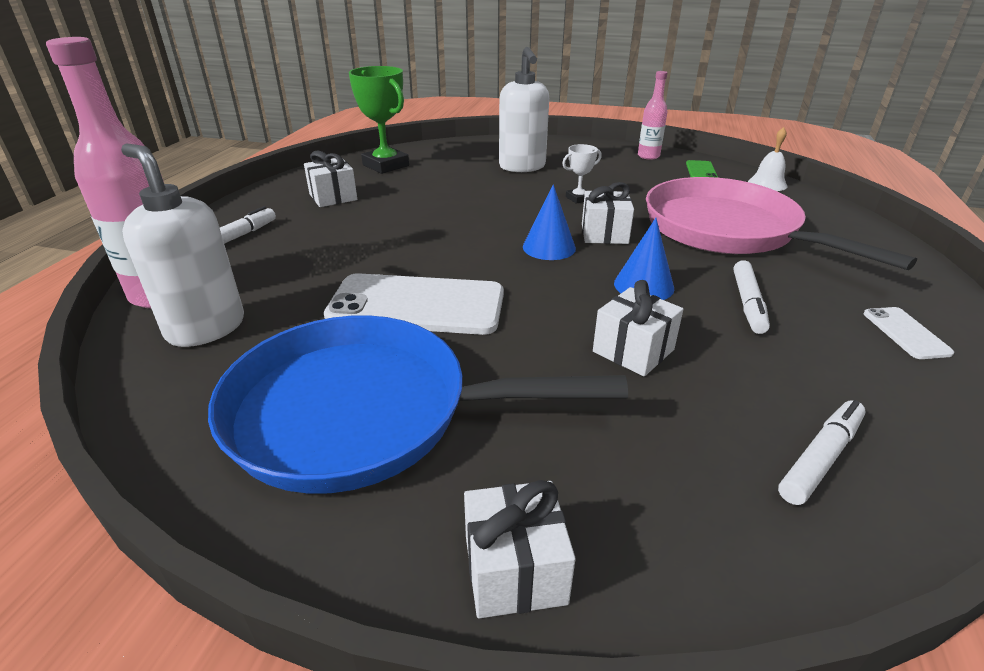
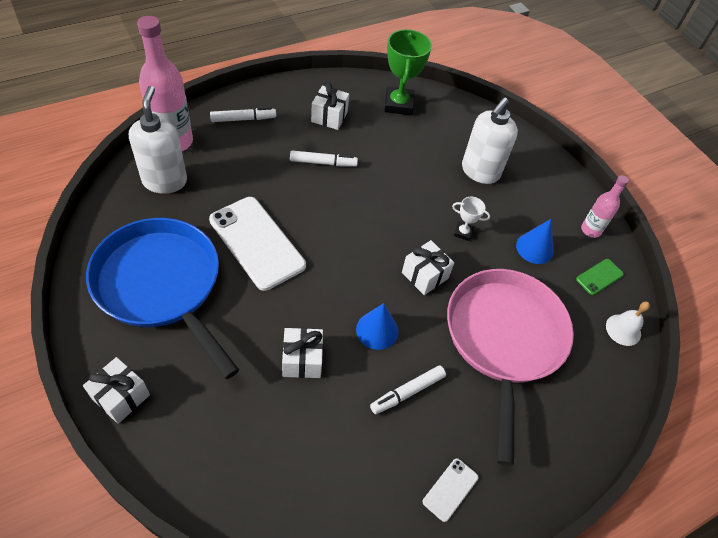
camera: 40 degrees right, 20 degrees up
blue cone [523,184,576,260] -> blue cone moved to [516,219,554,264]
white marker [778,400,866,505] -> white marker moved to [290,150,358,167]

